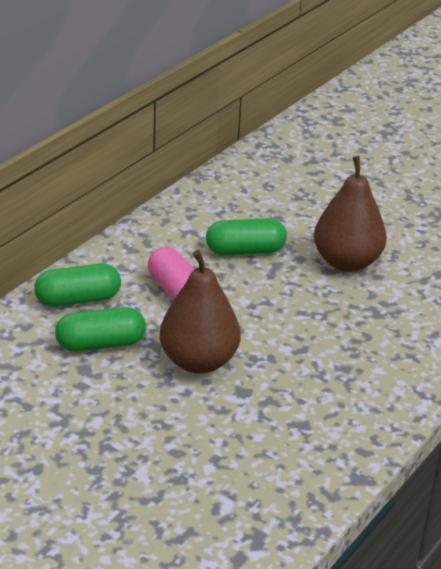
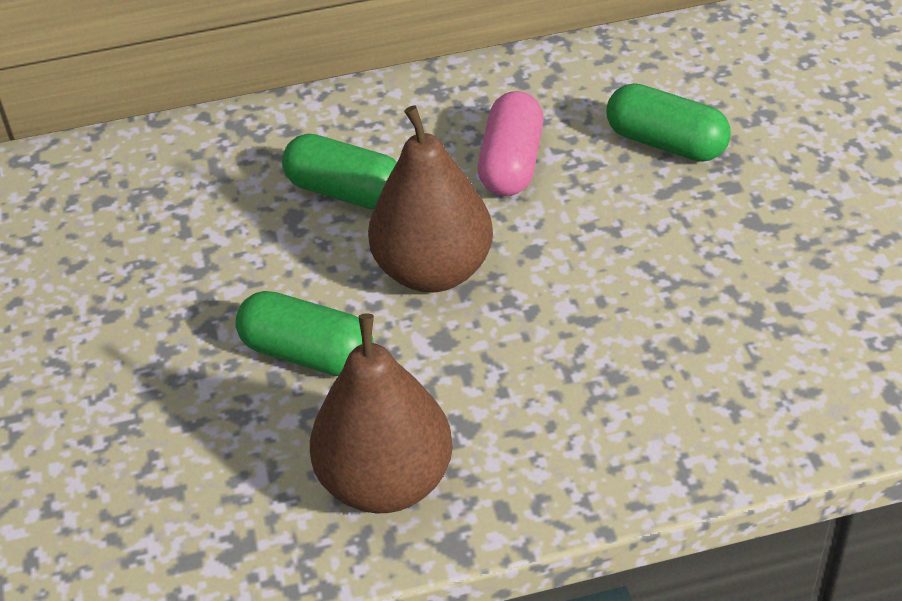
camera: 45 degrees right, 10 degrees up
green capsule [34,263,121,307] -> green capsule moved to [235,291,373,376]
brown pear [314,156,387,272] -> brown pear moved to [310,313,453,513]

